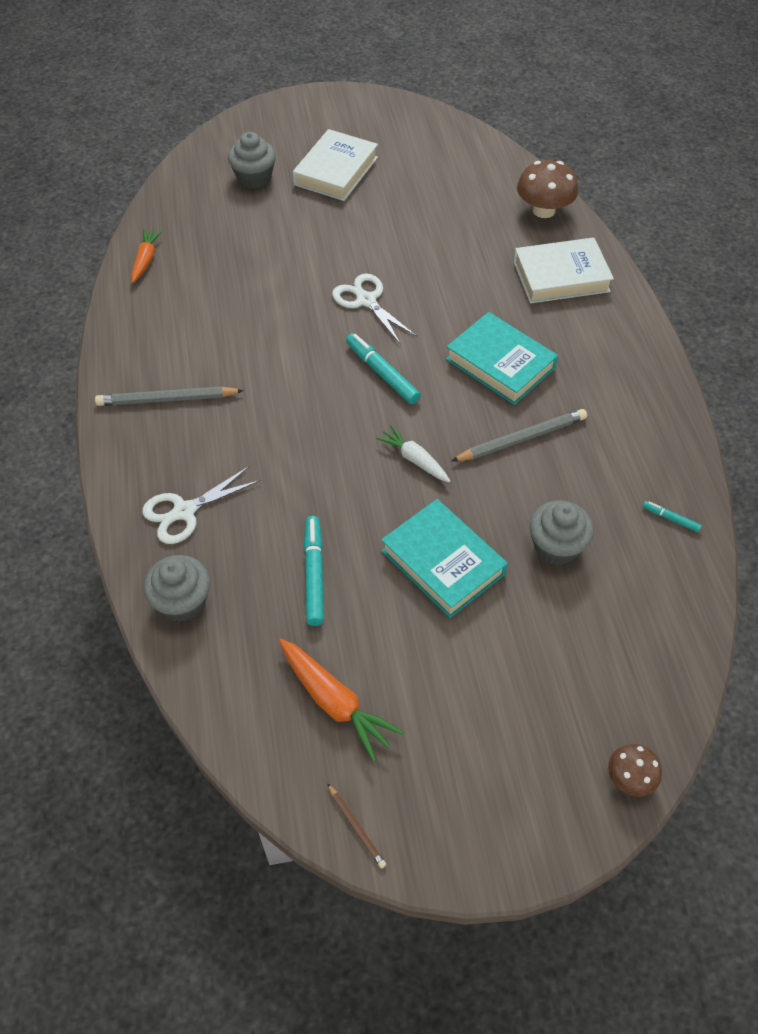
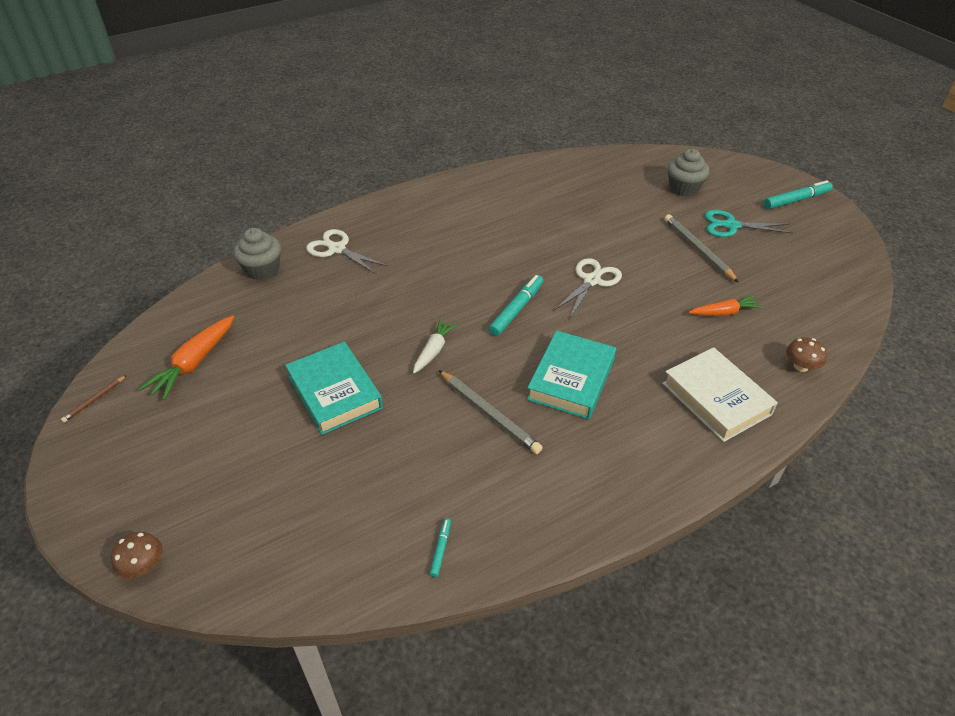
camera: 70 degrees right, 10 degrees down
grey pencil [95,386,244,406] -> grey pencil moved to [664,214,739,283]
orange carrot [131,228,163,283] -> orange carrot moved to [689,295,763,316]
white book [293,129,378,201] -> turquoise scissors [705,210,793,237]
turquoise marker [304,516,324,626] -> turquoise marker moved to [764,180,833,209]
turquoise book [381,499,508,618] -> turquoise book turned 60 degrees counterclockwise [285,342,383,435]
brown mushroom [517,160,578,218] -> brown mushroom [786,337,827,372], size x0.58
grey cupcake [530,500,594,565] -> none

